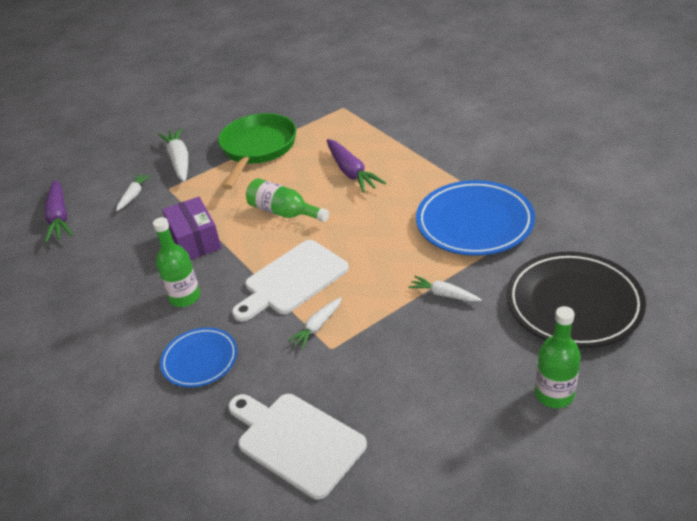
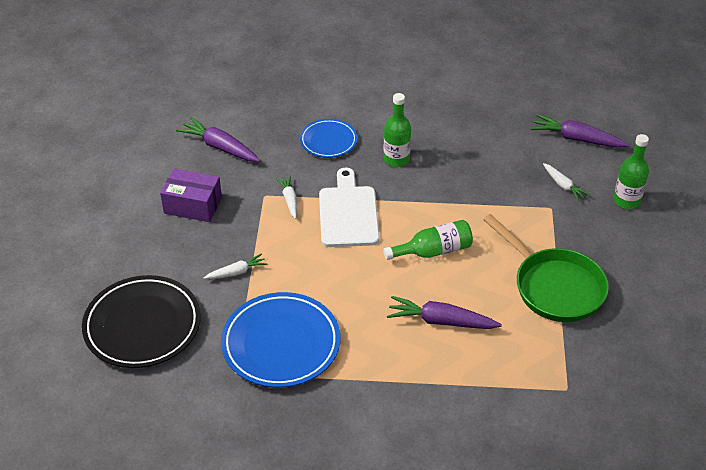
camera: 125 degrees right, 5 degrees up
white carrot [158,128,188,182] -> none
purple box [162,197,222,260] -> purple box moved to [160,168,222,222]
white cutting board [228,394,367,499] -> purple carrot [176,117,260,162]
green bottle [535,306,581,408] -> green bottle moved to [613,134,649,209]

